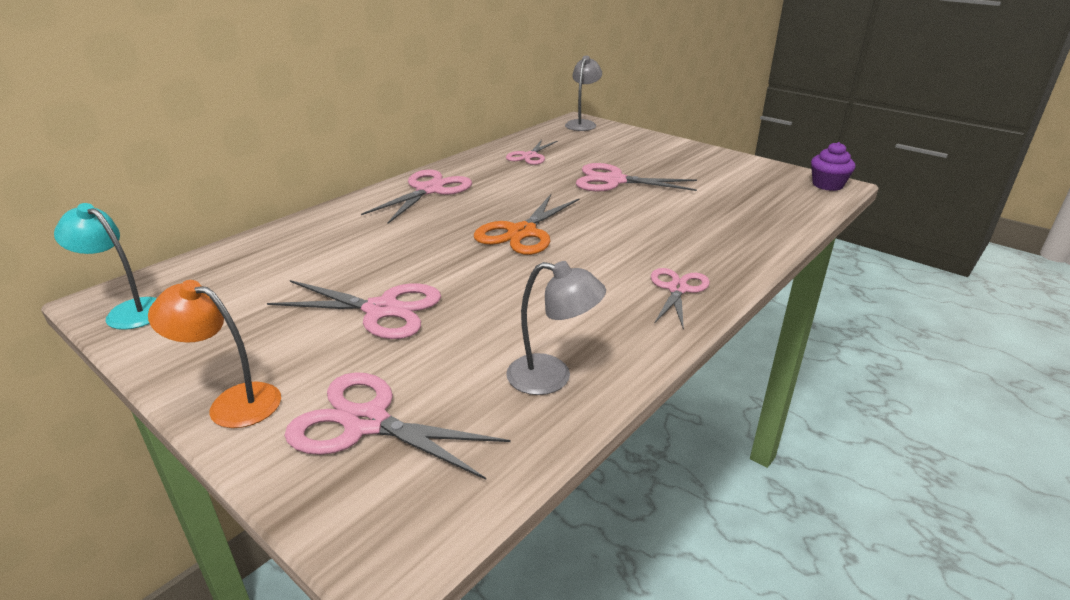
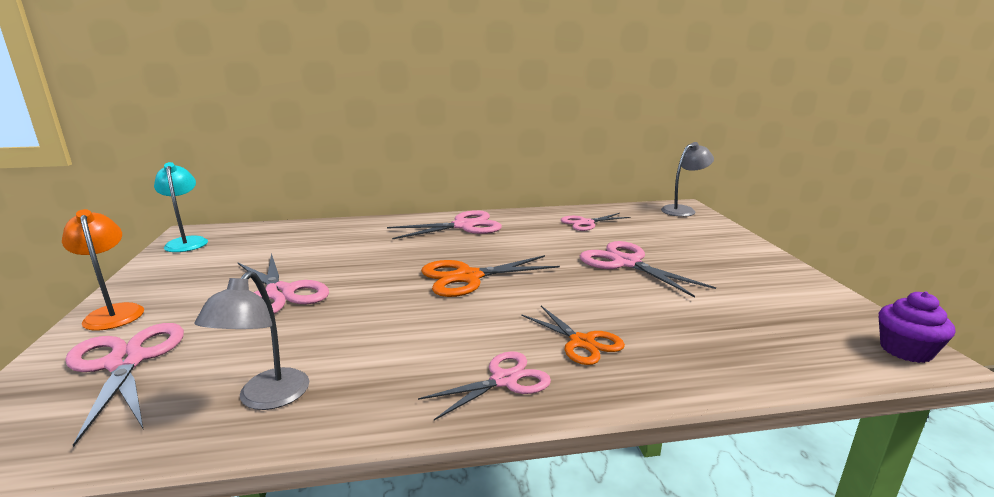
camera: 40 degrees right, 10 degrees down
grey lamp [506,261,606,395] -> grey lamp turned 45 degrees clockwise [195,271,309,410]
none -> orange scissors [521,306,625,365]

